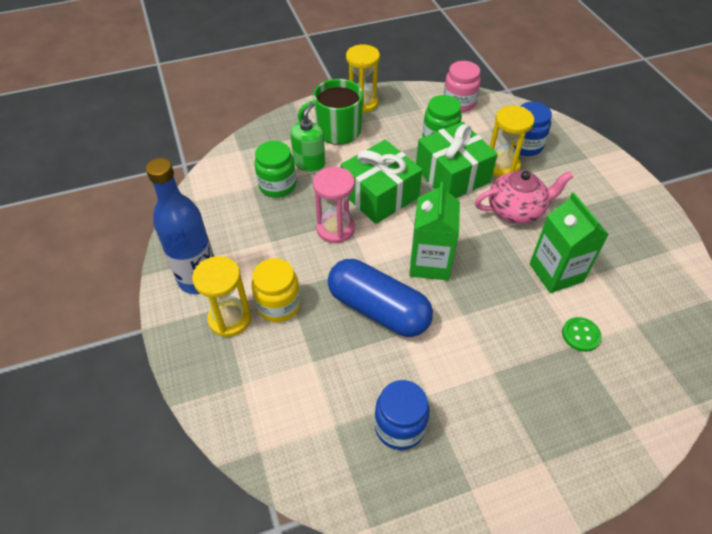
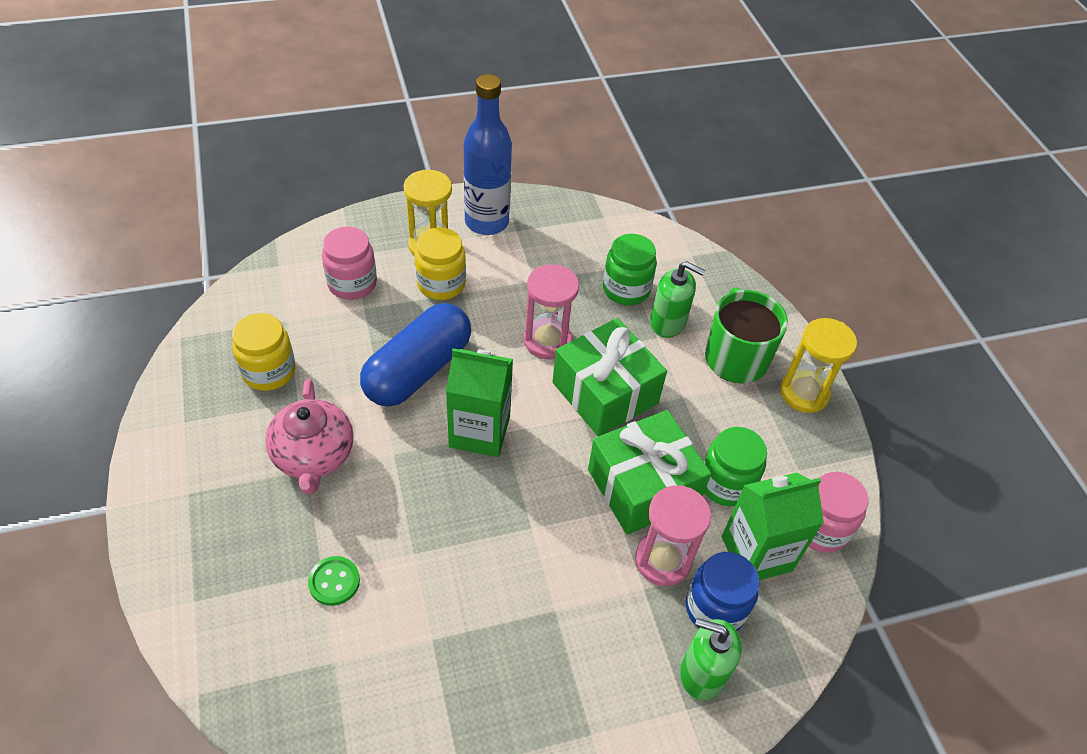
camera: 90 degrees right, 0 degrees up
blue jar [374,380,430,450] -> yellow jar [232,313,296,391]
pink teapot [475,170,574,224] -> pink teapot moved to [265,379,354,495]
yellow hourglass [490,105,534,177] -> pink hourglass [635,485,711,586]
green carton [529,192,609,293] -> green carton moved to [722,473,824,580]
none -> pink jar [322,227,377,300]
none -> green soap dispenser [680,618,742,700]

